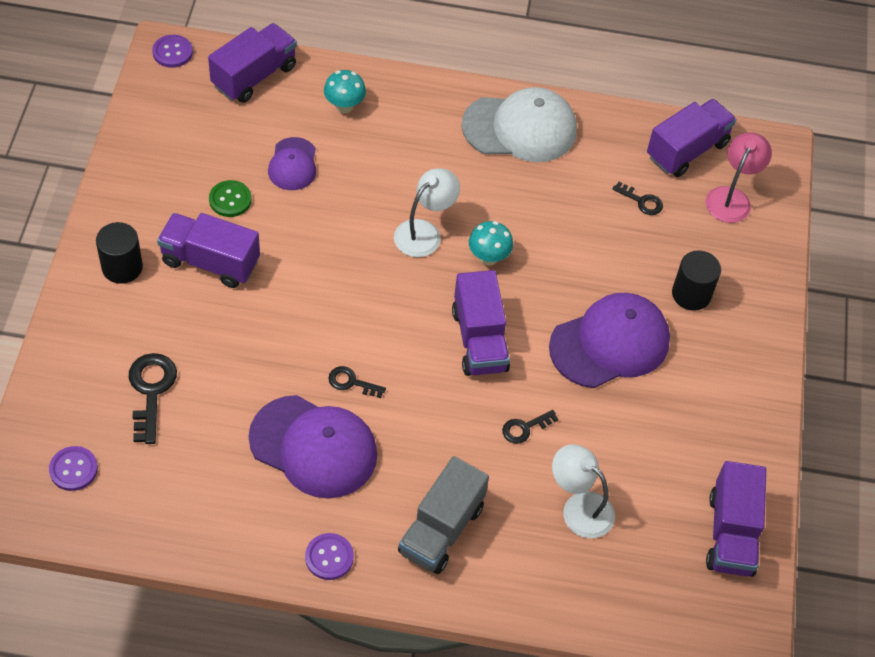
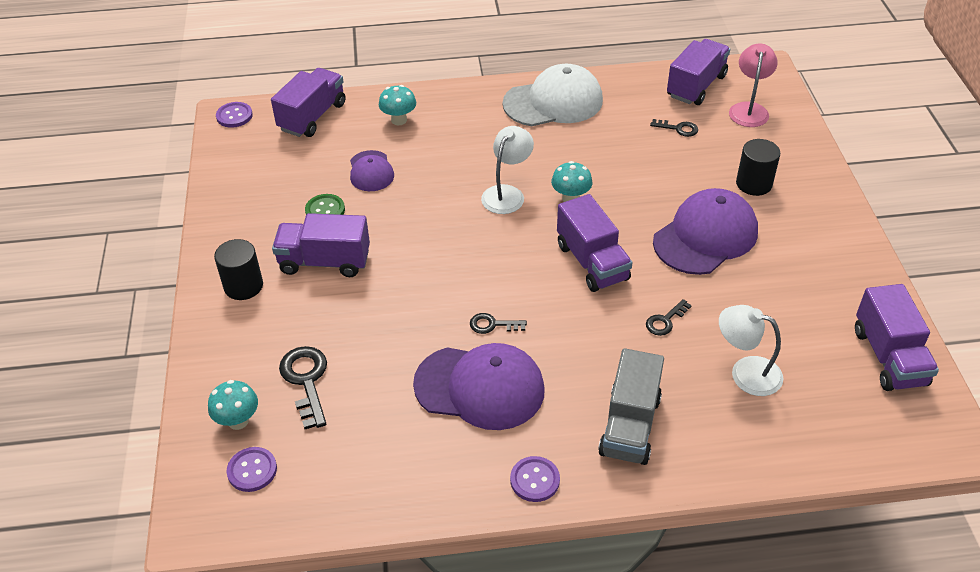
camera: 10 degrees left, 10 degrees down
none -> turquoise mushroom [208,380,258,430]

